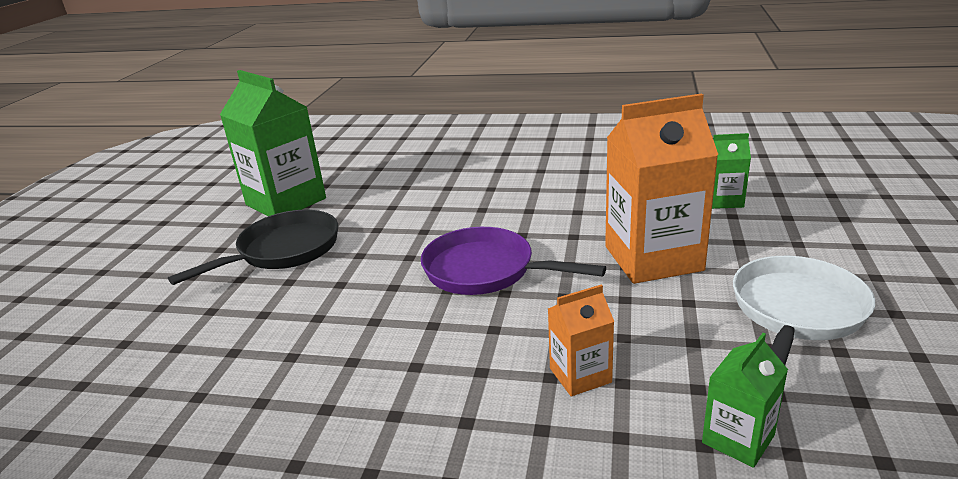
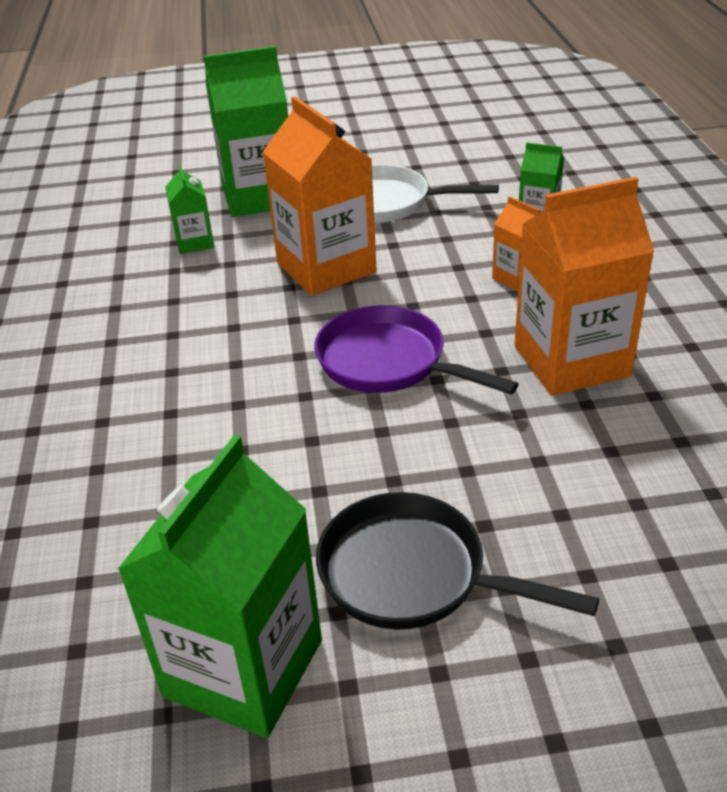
camera: 110 degrees left, 10 degrees up
purple pan [421,227,606,295] -> purple pan turned 120 degrees clockwise [314,305,519,394]
none -> green carton [204,46,288,217]
none -> orange carton [515,177,654,396]

